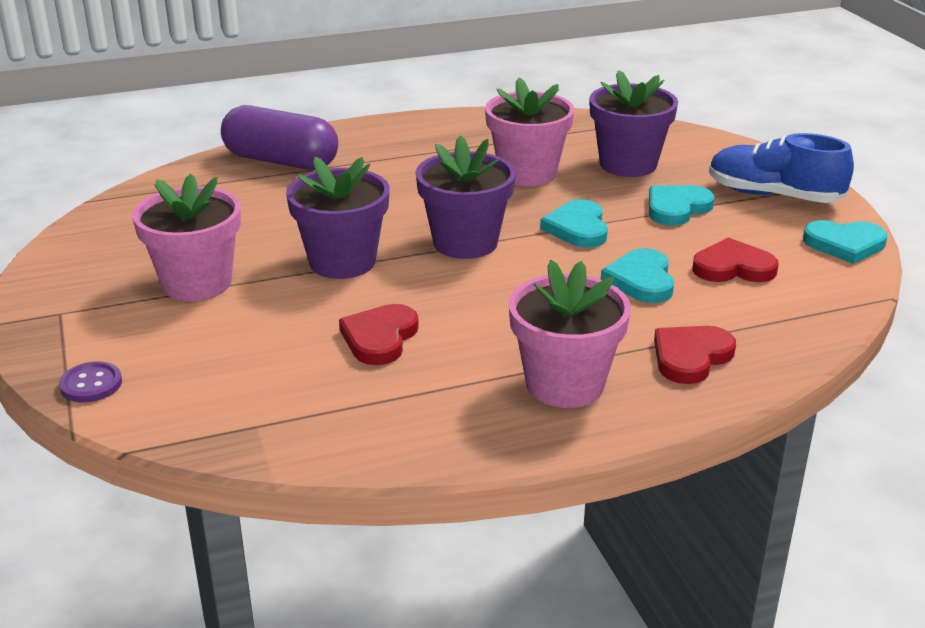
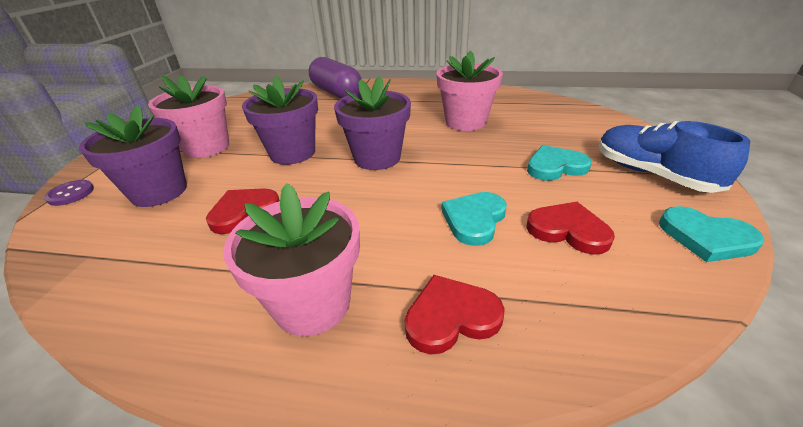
camera: 30 degrees right, 5 degrees up
turquoise heart [540,199,608,248] -> none
purple flower pot [589,70,678,177] -> purple flower pot moved to [79,105,187,207]

